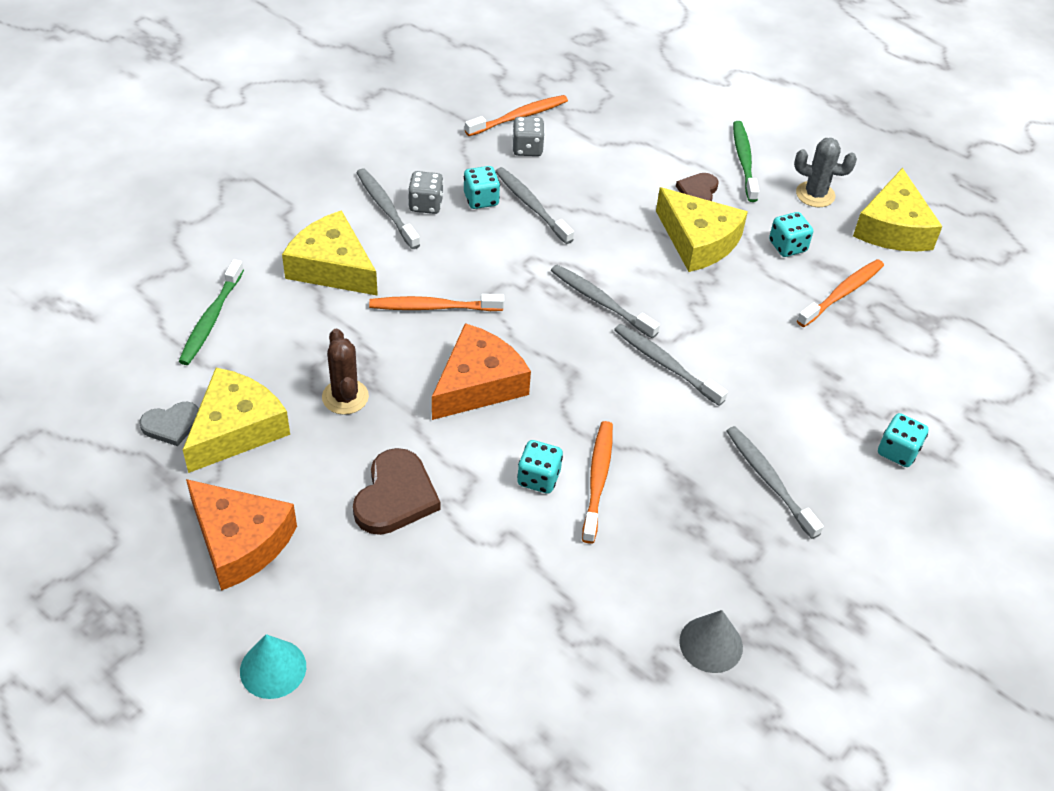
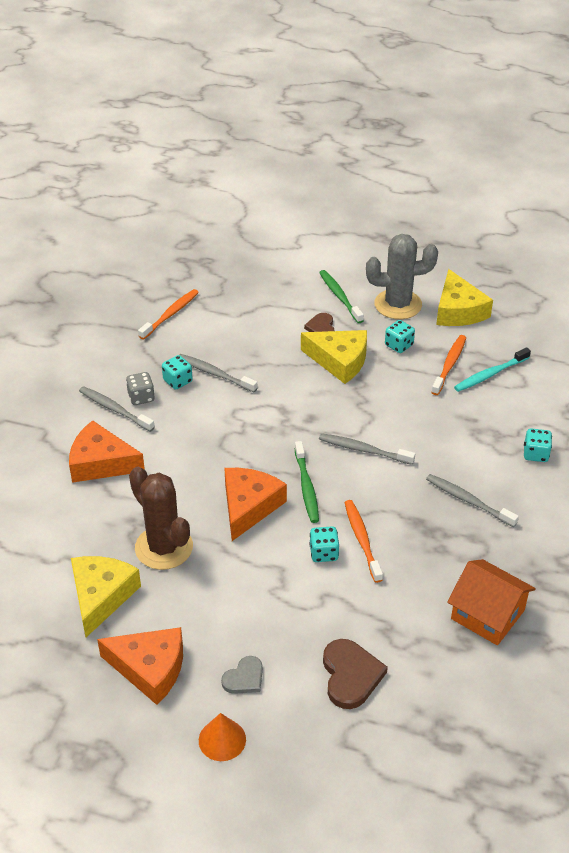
camera: 20 degrees left, 5 degrees down
grey heart [140,402,199,446] -> grey heart moved to [221,656,263,694]
green toothbrush [178,259,244,365] -> green toothbrush moved to [295,441,319,523]
turquoise cone [240,634,306,699] -> orange cone [199,713,246,761]
yellow cheese [282,210,378,296] -> orange cheese [69,420,145,483]
brown cactus [322,329,369,415] -> brown cactus [129,467,193,570], size x1.68
brown heart [353,448,441,535] -> brown heart moved to [323,639,388,709]
orange toothbrush [369,294,504,311] -> none
grey dice [512,117,545,156] -> none
grey toothbrush [551,265,660,338] -> none
grey cone [679,610,743,673] -> orange house [447,559,536,645]
grey cactus [794,138,857,207] -> grey cactus [366,234,438,319], size x1.68
none -> turquoise toothbrush [454,347,531,392]

